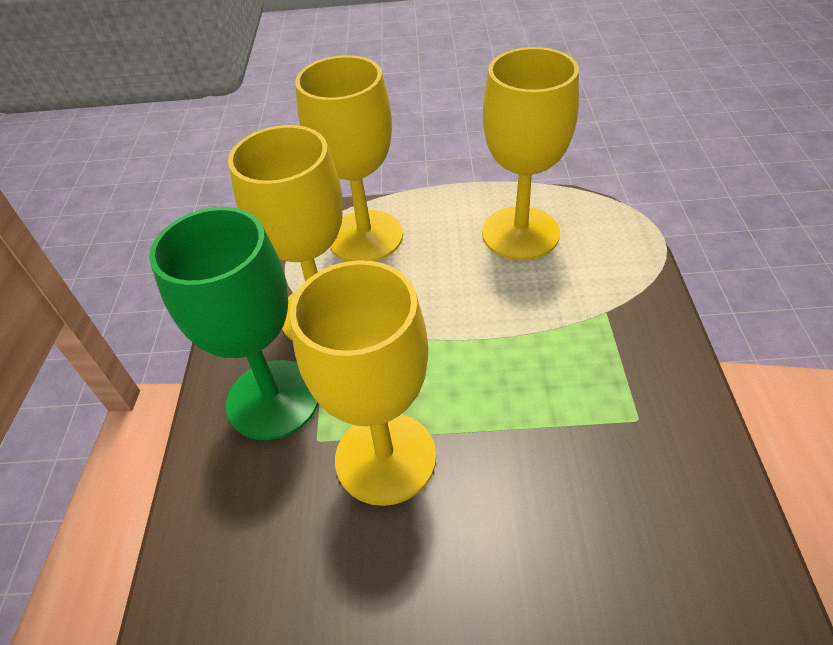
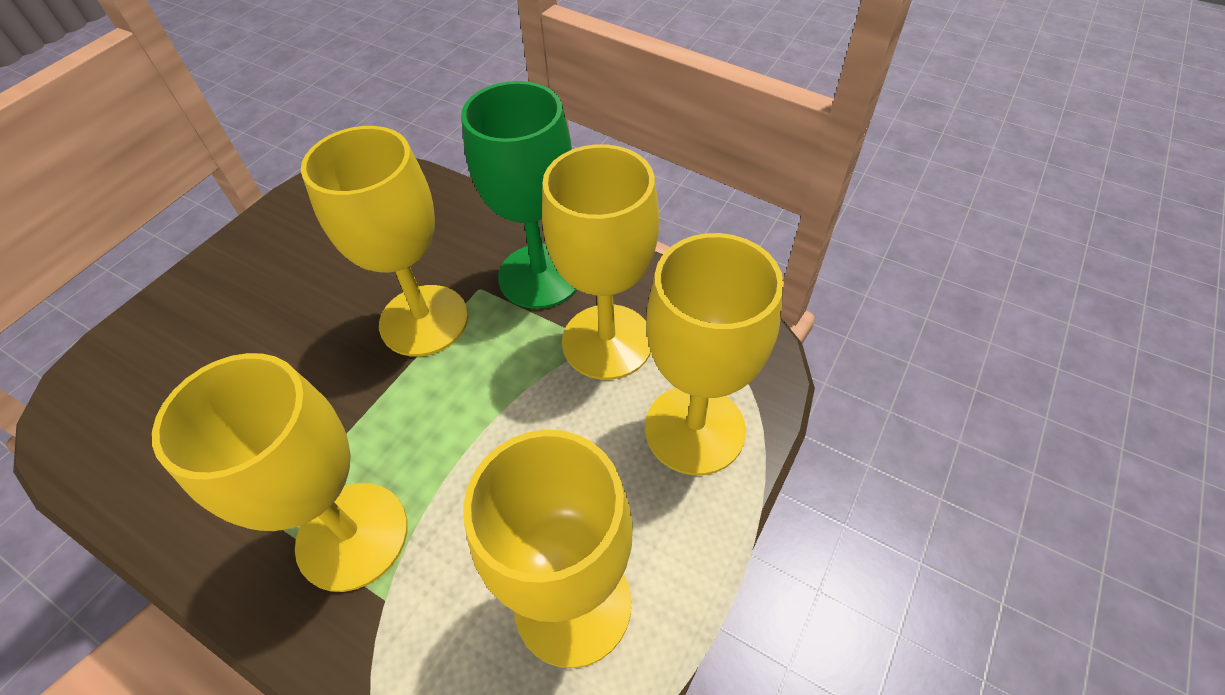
camera: 120 degrees right, 5 degrees up
none -> yellow goblet [152,353,408,592]

